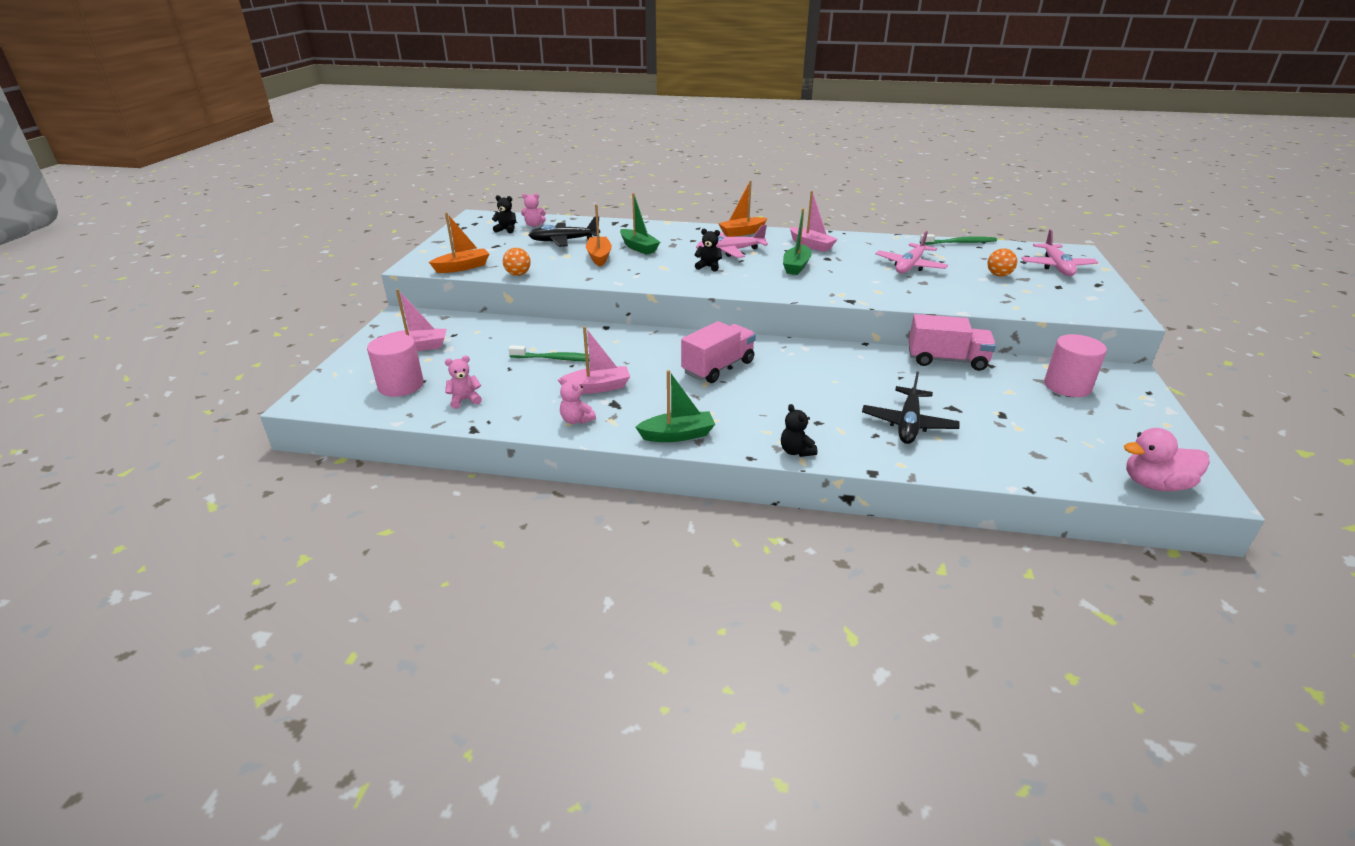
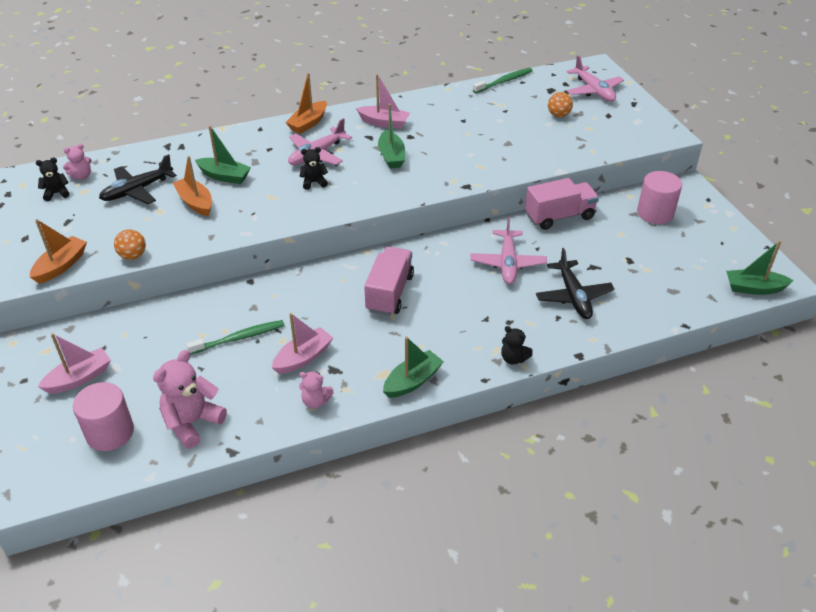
camera: 30 degrees left, 10 degrees up
pink teddy bear [445,356,482,409] -> pink teddy bear [153,350,227,449], size x1.80
pink plane [875,231,948,273] -> pink plane moved to [470,217,547,284]
pink duck [1124,428,1210,491] -> green boat [726,240,794,295]

